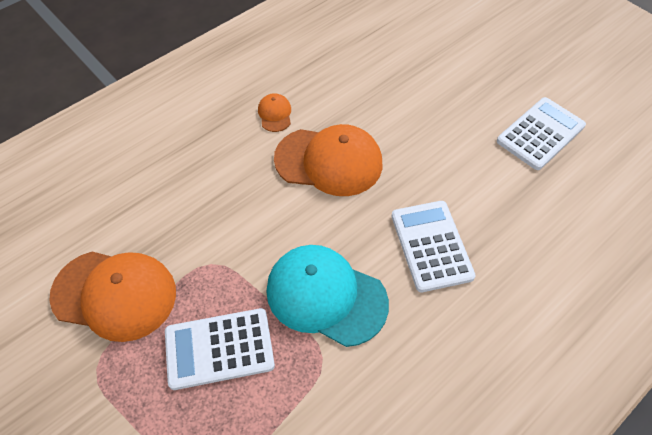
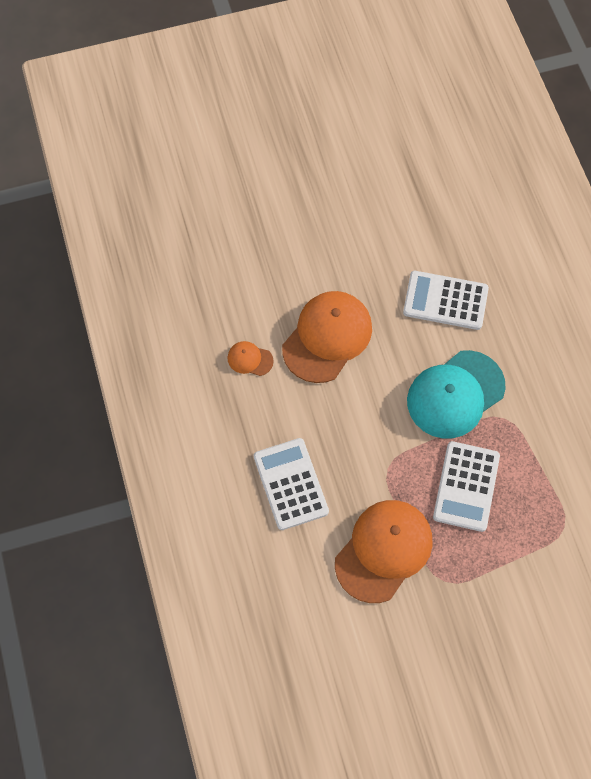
camera: 65 degrees left, 10 degrees up
white calculator [497,97,586,170] -> white calculator moved to [254,438,329,530]

